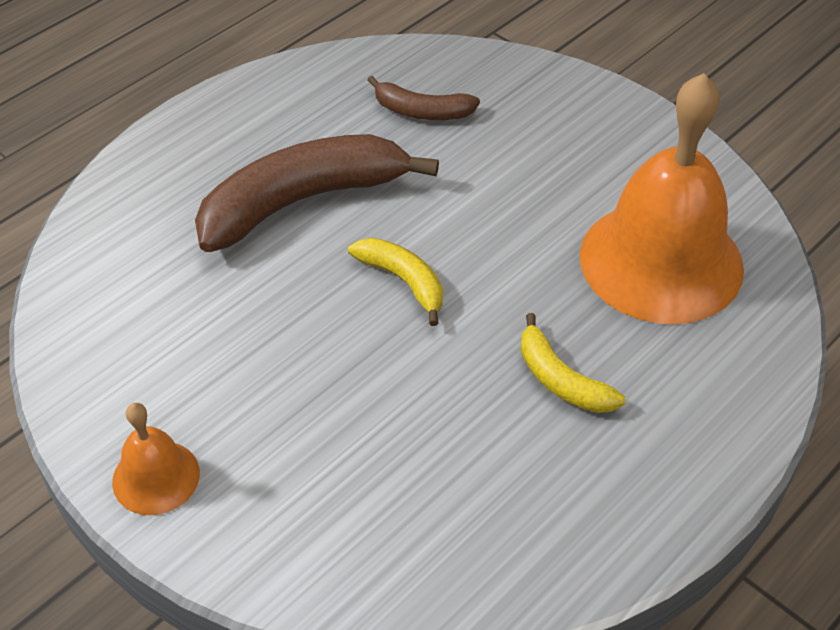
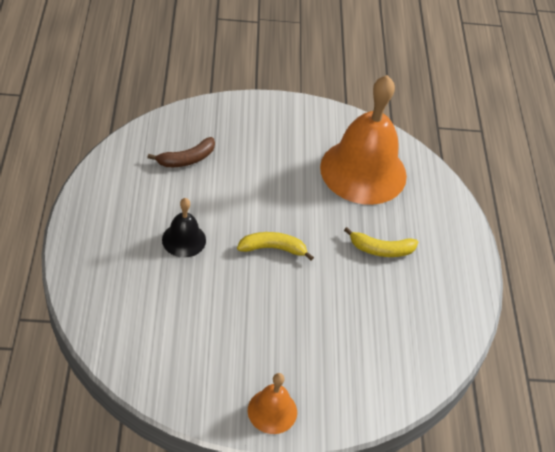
camera: 50 degrees left, 0 degrees up
brown banana [195,134,439,252] -> black bell [162,198,206,258]

